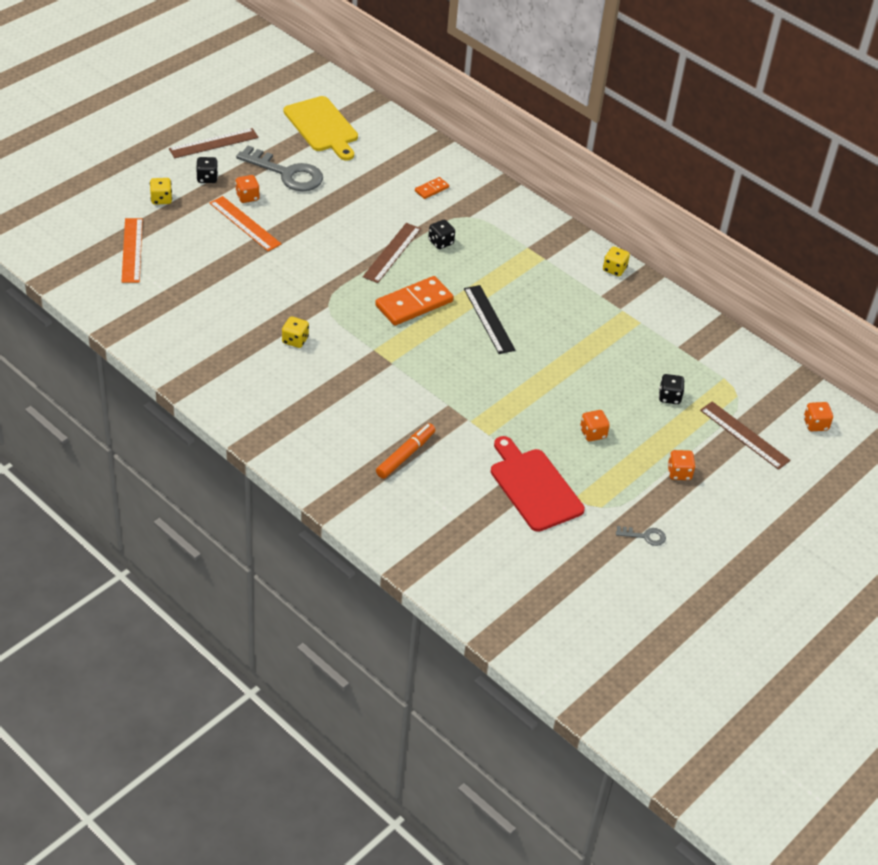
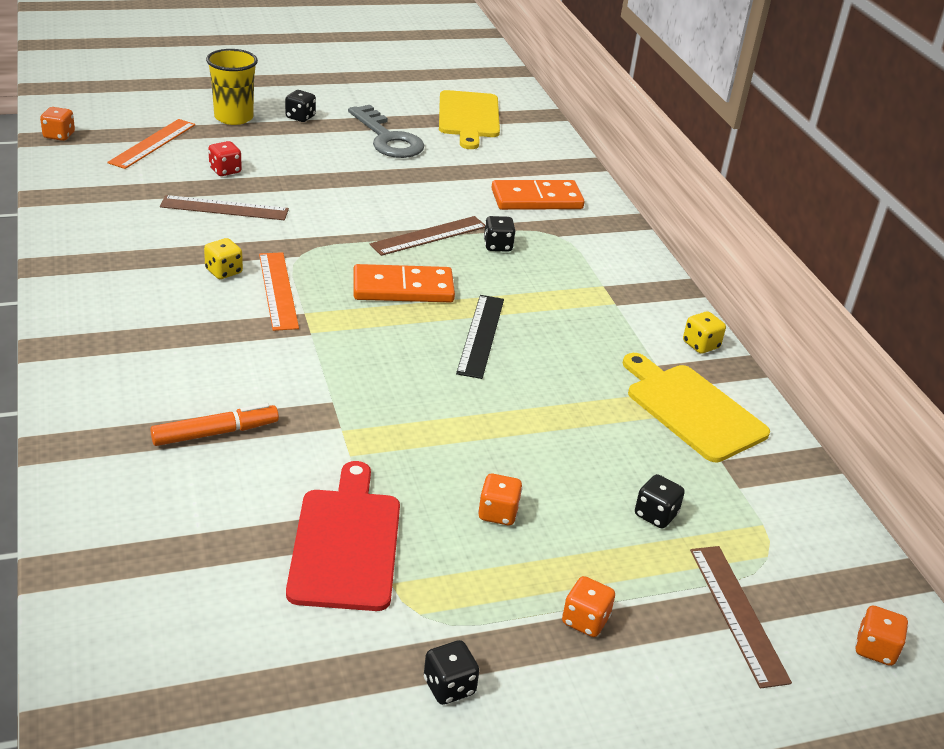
camera: 30 degrees right, 10 degrees down
yellow dice [150,178,172,205] -> yellow cup [206,49,258,125]
brown ruler [169,128,259,158] -> brown ruler moved to [160,195,289,220]
orange ruler [209,196,281,251] -> orange ruler moved to [259,252,299,331]
orange dice [235,175,260,203] -> orange dice moved to [40,107,75,141]
orange domino [415,177,449,199] -> orange domino [491,180,584,210], size x2.07
grey key [616,526,666,546] -> black dice [424,640,479,705]
none -> red dice [208,141,242,176]
none -> yellow cutting board [623,353,770,462]

